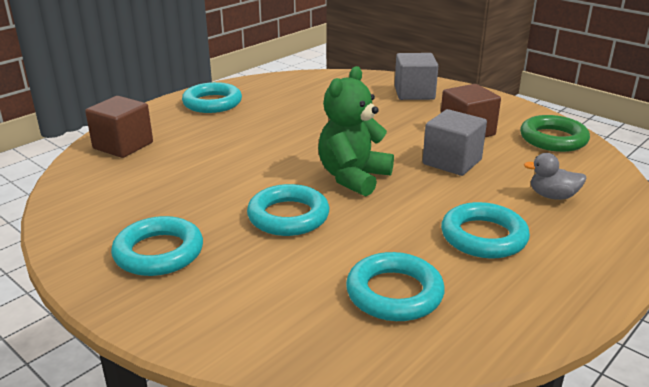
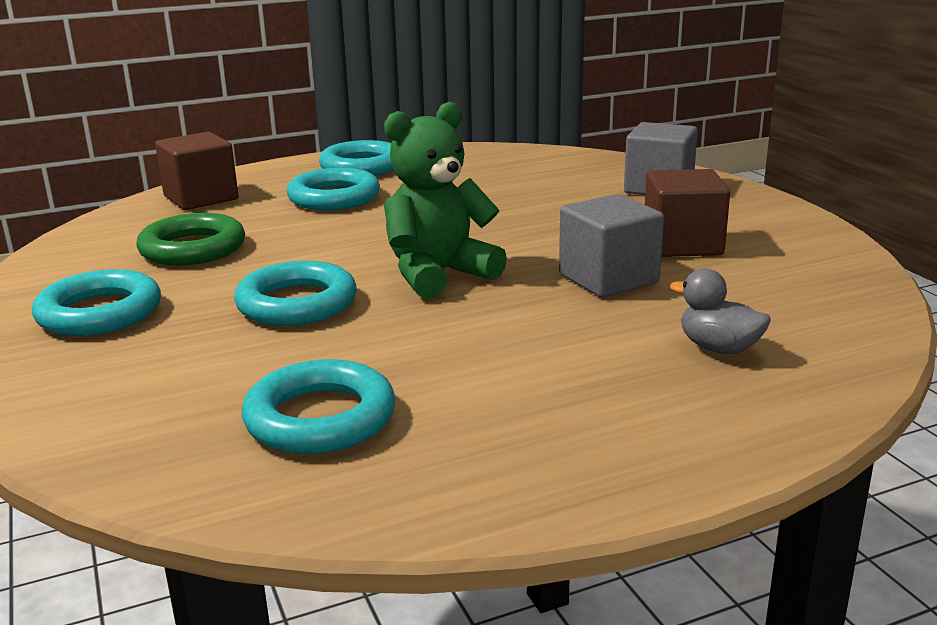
camera: 25 degrees right, 5 degrees down
turquoise ring [441,202,530,258] -> turquoise ring moved to [287,168,380,210]
green ring [520,115,590,152] -> green ring moved to [137,213,245,265]

